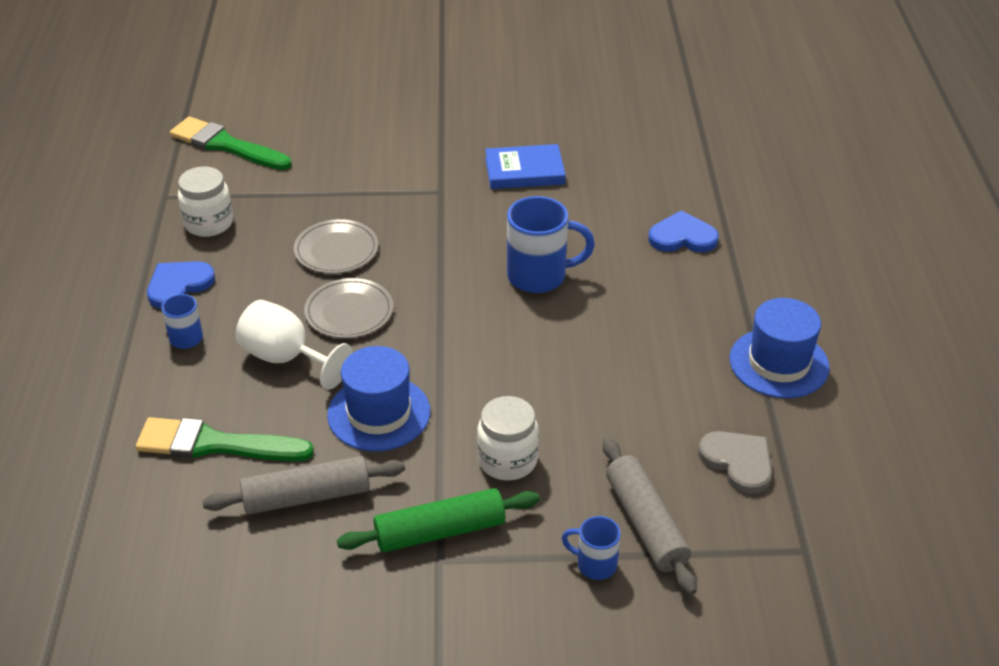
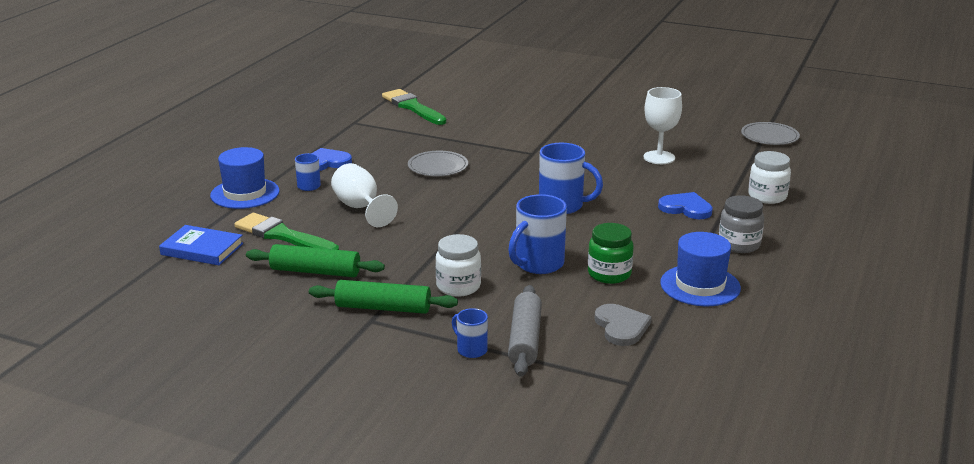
camera: 25 degrees right, 15 degrees down
white jar [178,166,233,237] -> white jar moved to [748,151,791,204]
grey rolling pin [202,456,405,515] -> green rolling pin [246,244,385,277]
grey plate [304,278,393,338] -> grey plate moved to [741,122,800,145]
blue hat [327,346,430,451] -> blue hat moved to [210,147,280,209]
blue book [485,144,566,189] -> blue book moved to [159,225,243,265]
none -> blue mug [508,194,567,274]
none -> green jar [588,223,634,284]
none -> white goblet [644,87,682,164]
none -> grey jar [719,195,764,253]

